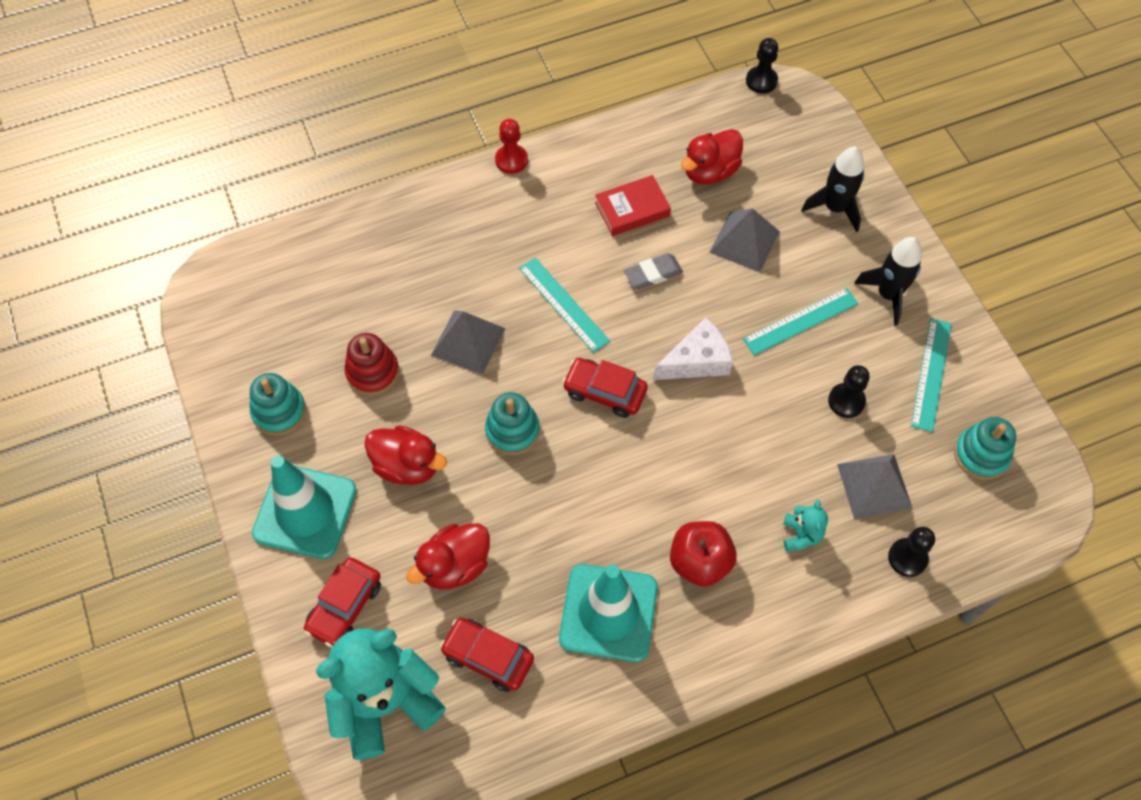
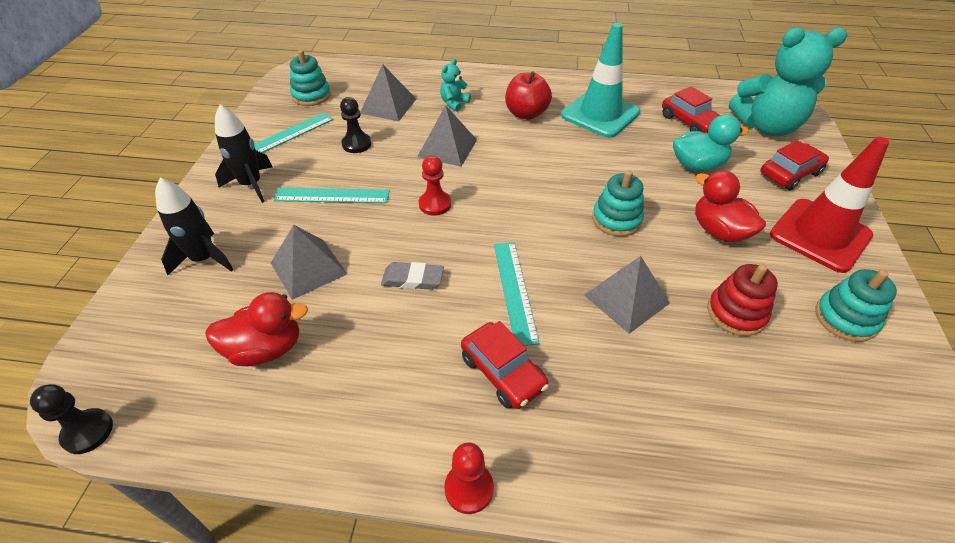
camera: 150 degrees left, 15 degrees down
turquoise traffic cone [252,455,357,559] -> red traffic cone [770,137,889,273]
red duck [406,524,490,590] -> turquoise duck [673,114,749,171]
red car [562,358,648,418] -> red car moved to [461,321,549,409]
red book [595,175,671,236] -> none
white cheese [653,317,733,380] -> red pawn [419,156,451,216]
black pawn [888,527,935,577] -> none
none -> grey pyramid [417,105,477,167]

